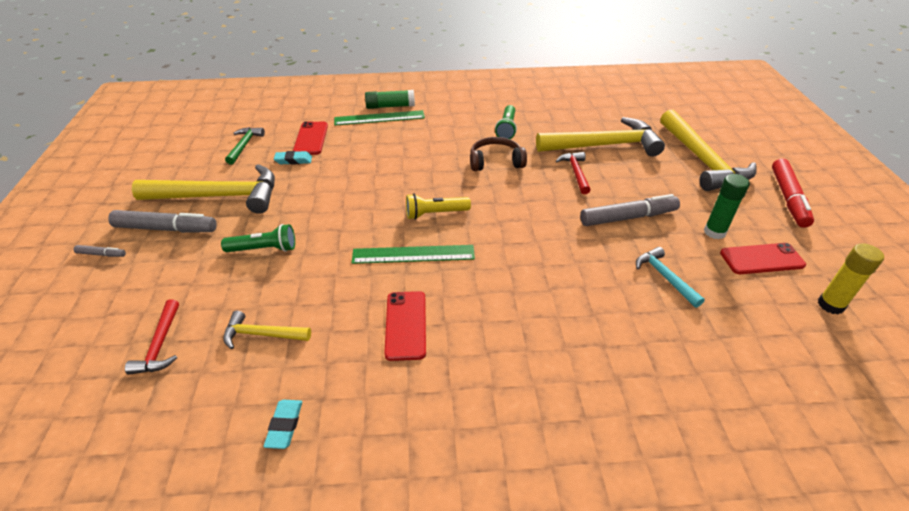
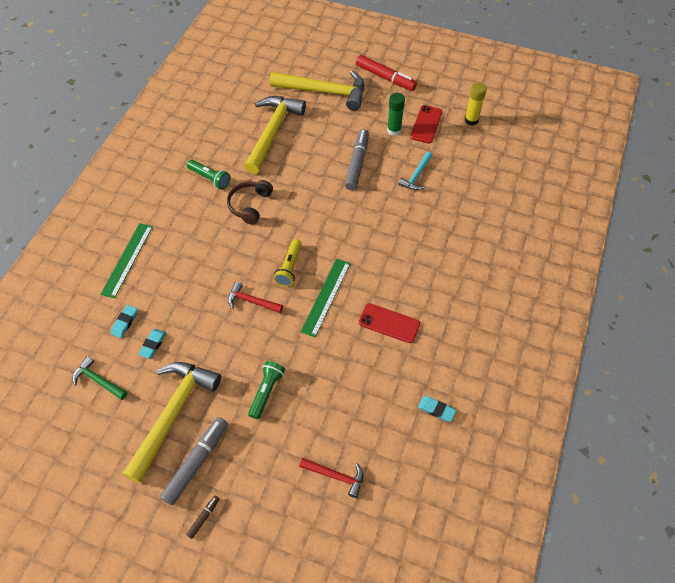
camera: 65 degrees left, 15 degrees up
grey marker [74,245,126,257] -> brown marker [186,496,219,539]
yellow hammer [223,311,311,349] -> none
red phone [293,121,328,155] -> turquoise eraser [111,305,138,338]
green glue stick [365,90,415,109] -> none
red hammer [556,152,591,194] -> red hammer moved to [228,281,283,313]
turquoise hammer [636,247,705,308] -> turquoise hammer turned 60 degrees counterclockwise [398,152,433,190]

